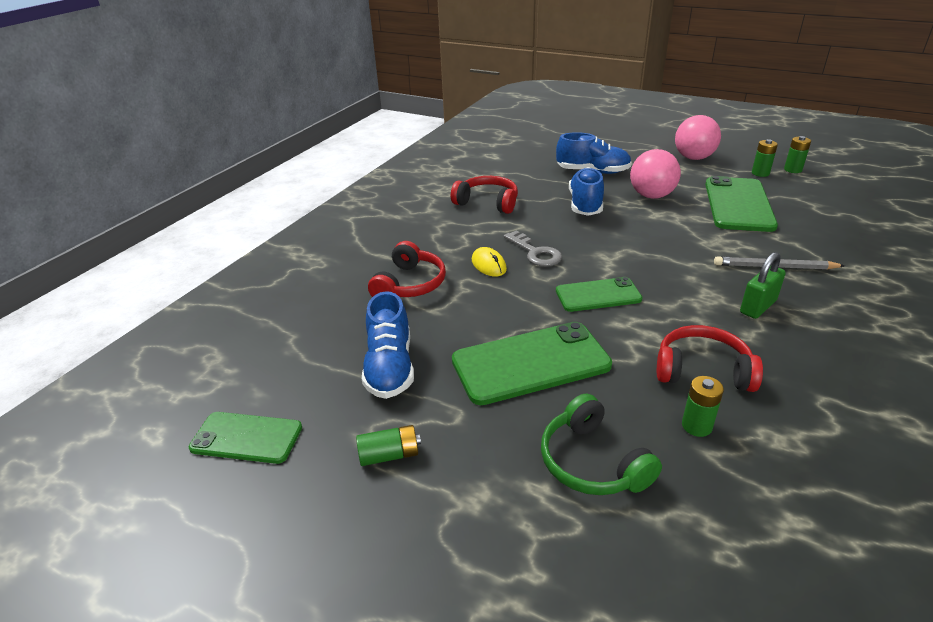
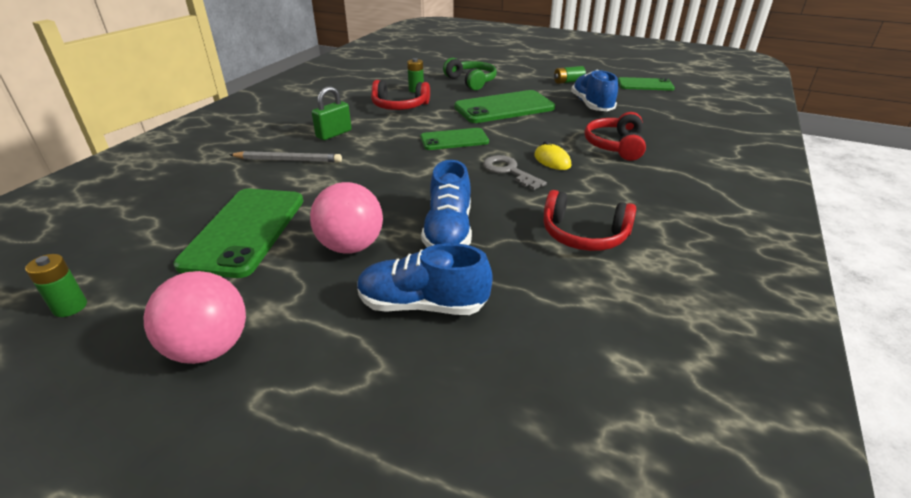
camera: 175 degrees right, 0 degrees up
green battery [752,139,778,177] -> none

